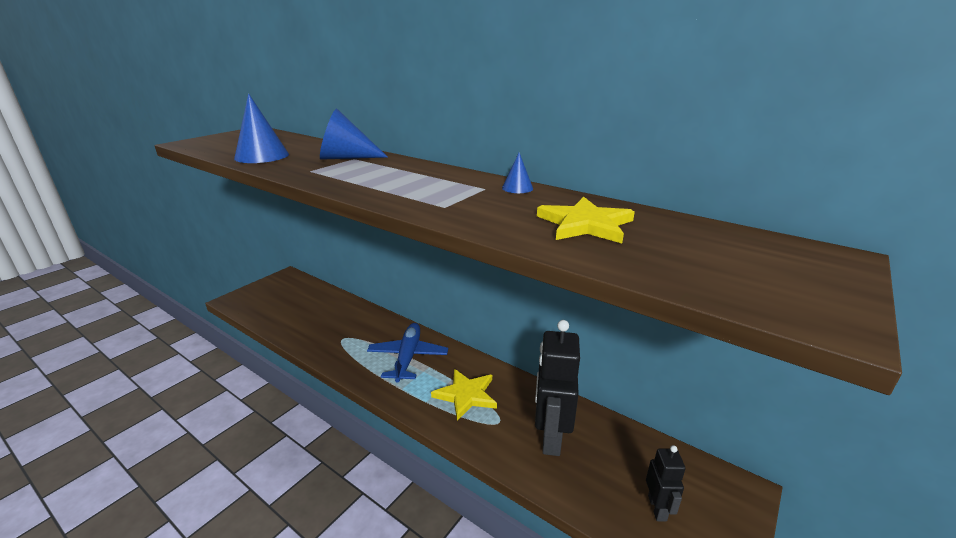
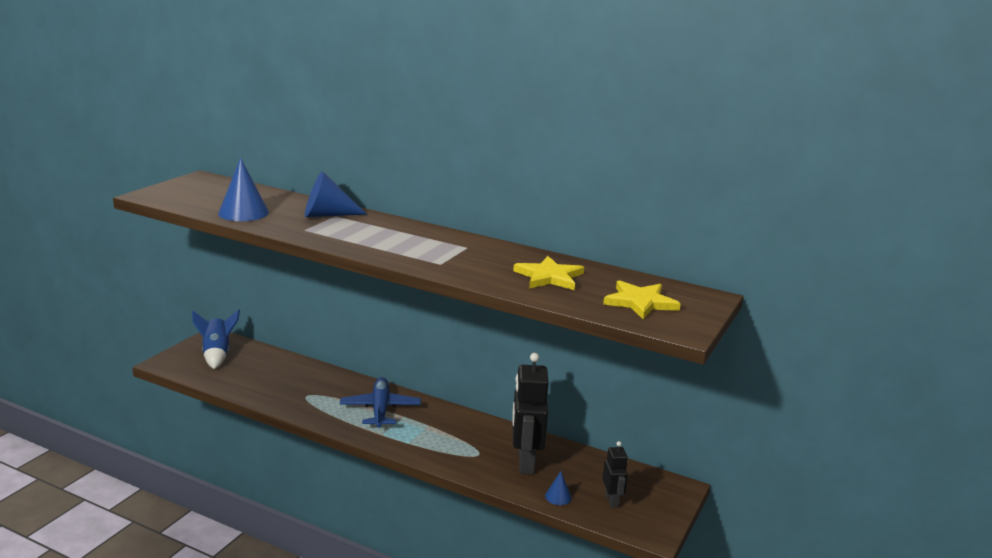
camera: 10 degrees left, 5 degrees down
yellow star [431,369,497,421] -> yellow star moved to [603,280,681,319]
blue cone [502,153,533,193] -> blue cone moved to [545,471,572,505]
none -> blue rocket [192,309,240,369]

